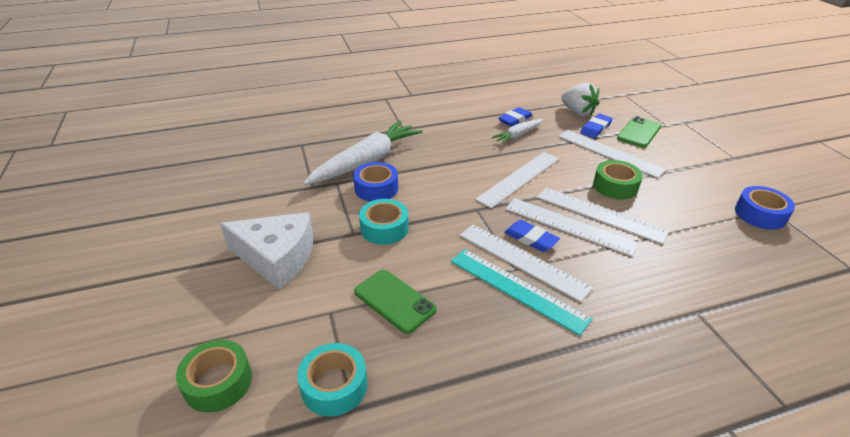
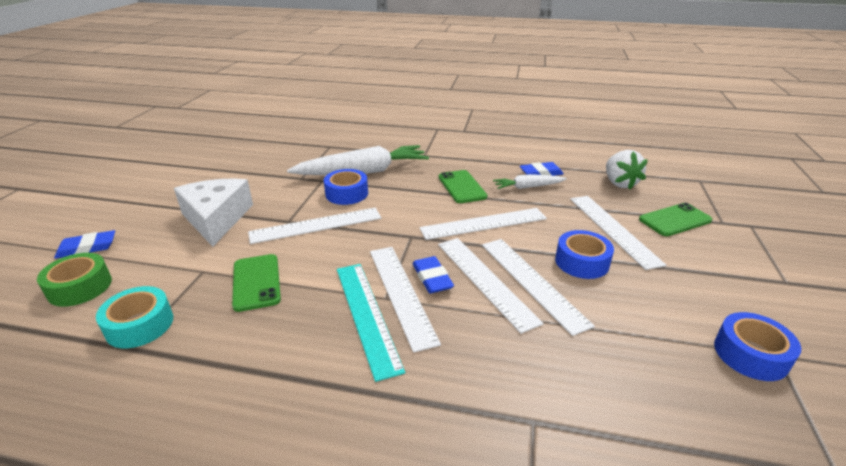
camera: 30 degrees right, 5 degrees down
white cheese [220,212,313,289] -> white cheese turned 150 degrees counterclockwise [174,178,253,247]
turquoise tape [359,199,409,245] -> white ruler [248,208,381,244]
blue eraser [580,114,613,138] -> blue eraser moved to [54,230,115,259]
green tape [593,160,643,200] -> blue tape [555,230,614,279]
none -> green phone [439,170,487,203]

